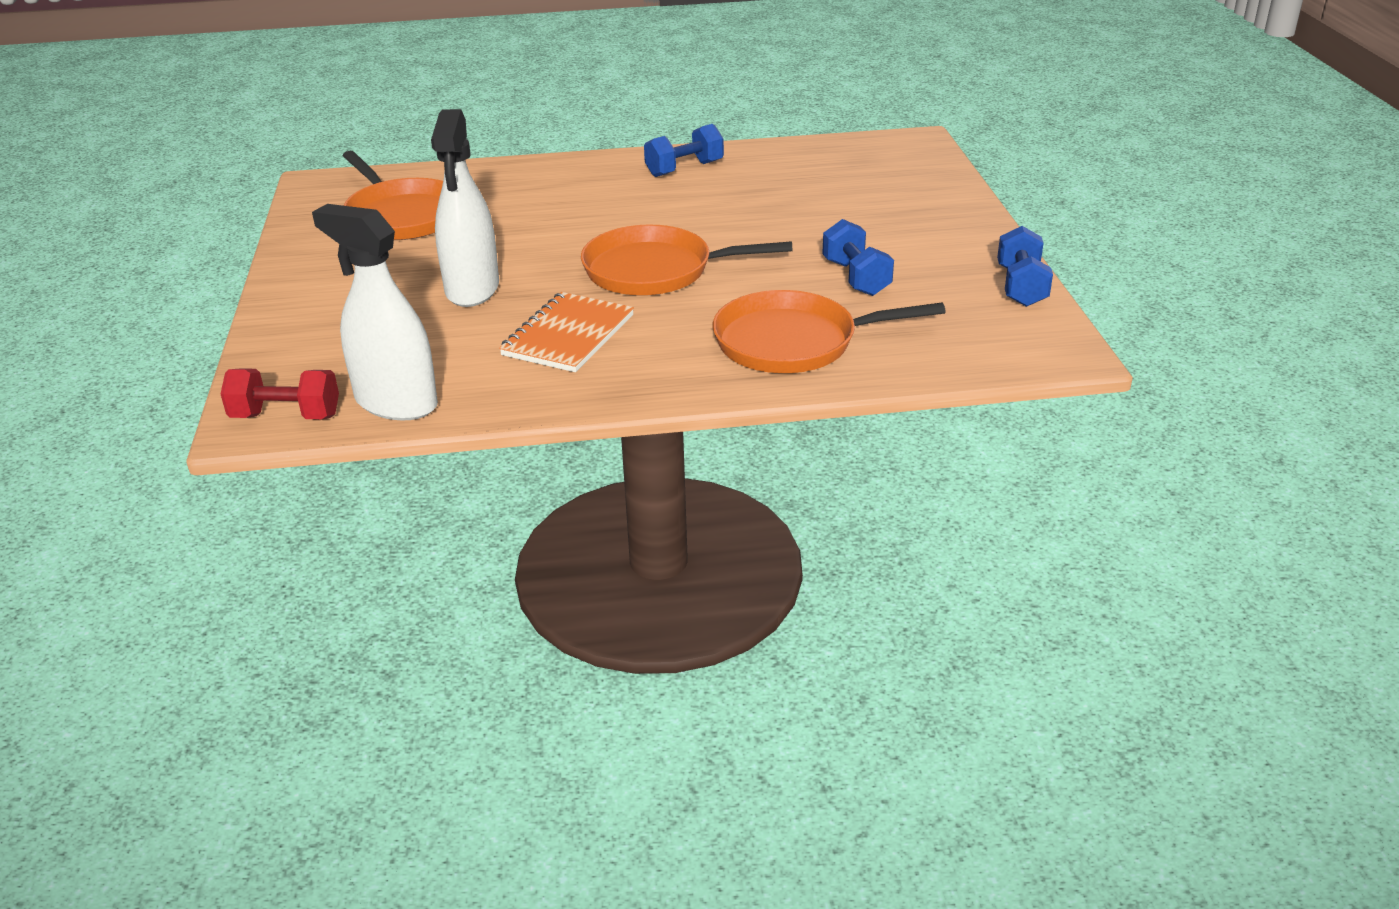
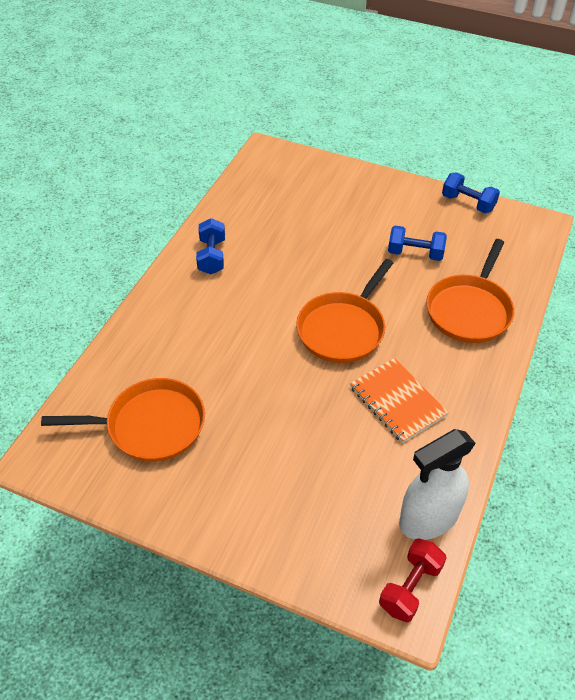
camera: 60 degrees left, 15 degrees up
white spray bottle [431,109,499,307] -> none

